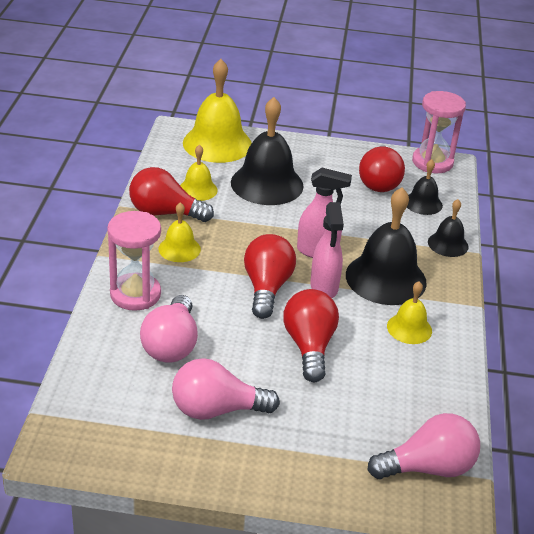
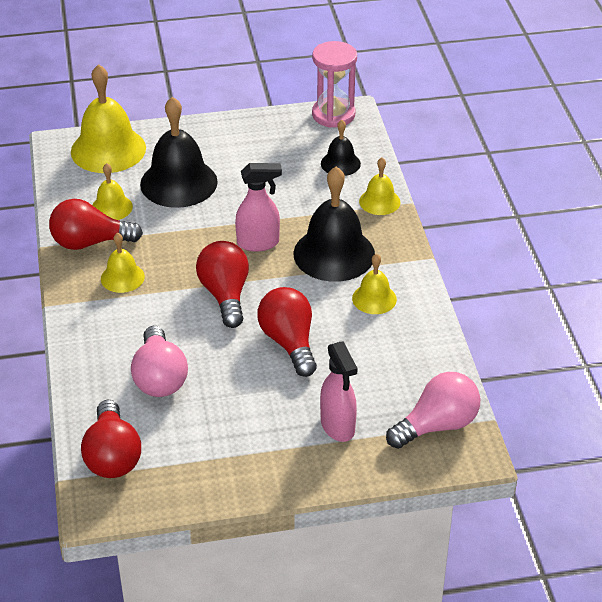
camera: 15 degrees left, 5 degrees up
pink hourglass [107,211,161,311] -> none
pink light bulb [172,358,280,420] -> none
pink spray bottle [310,202,344,298] -> pink spray bottle moved to [320,341,358,442]
red light bulb [359,145,405,192] -> red light bulb moved to [81,400,141,478]
black bell [428,199,469,257] -> yellow bell [359,158,401,215]

